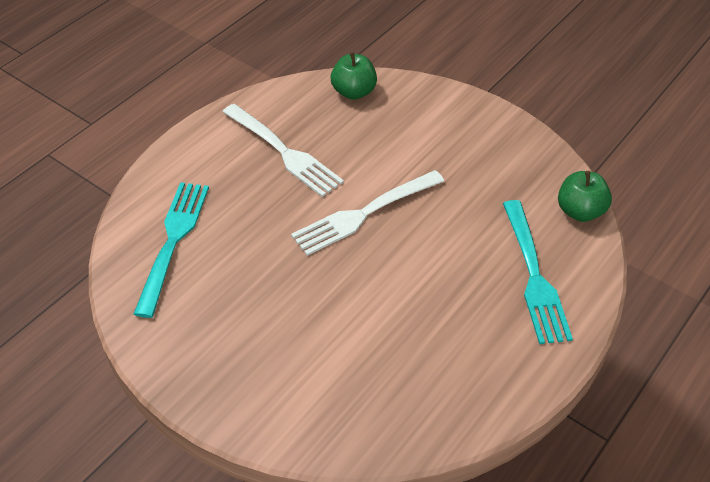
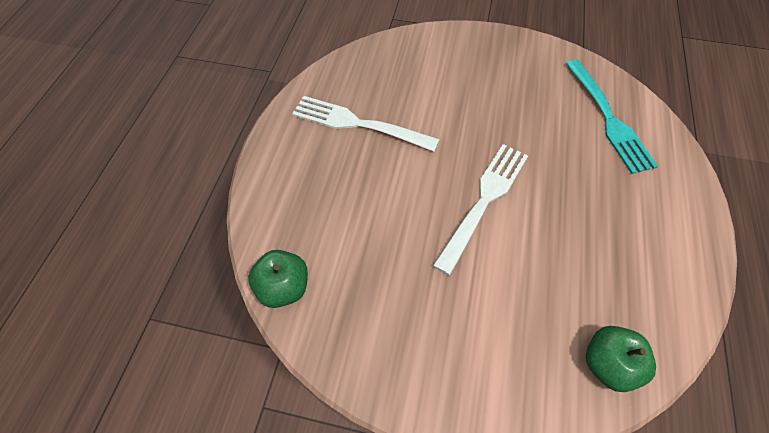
camera: 155 degrees right, 10 degrees up
white fork [223,104,344,197] -> white fork moved to [292,96,439,152]
turquoise fork [503,200,573,344] -> none

